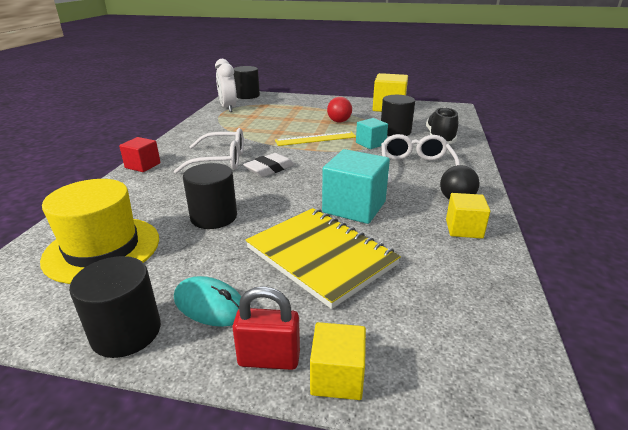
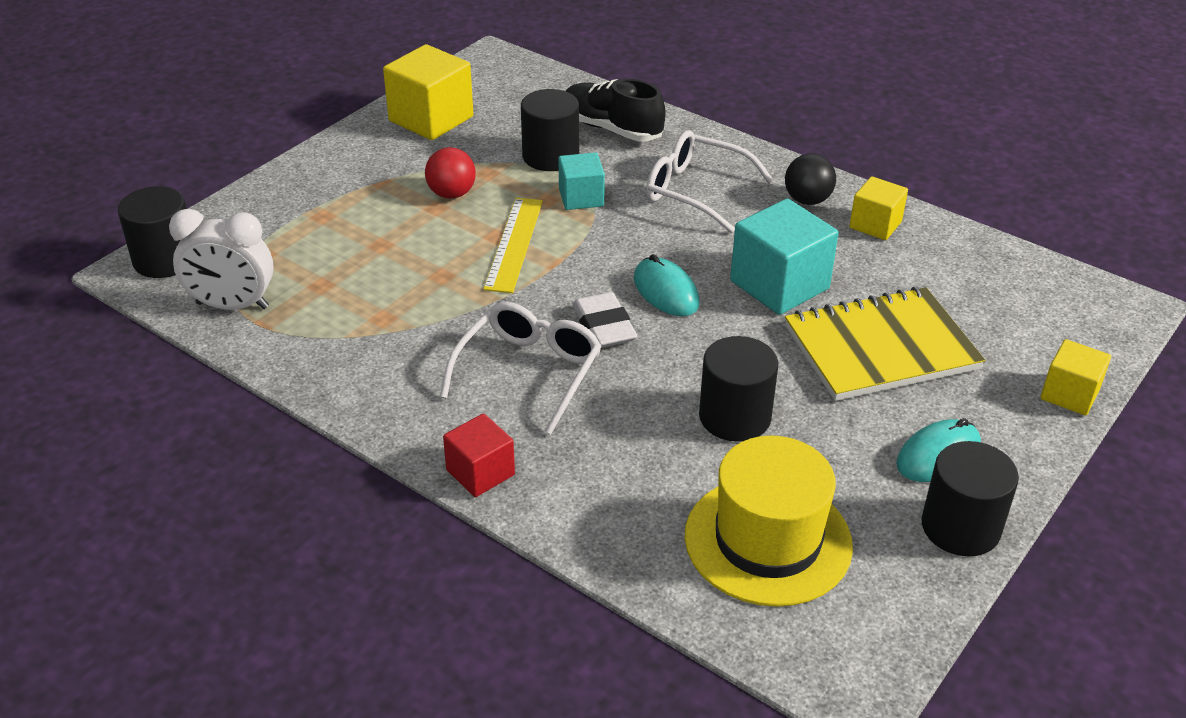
camera: 65 degrees left, 10 degrees up
red padlock [232,286,300,370] -> none
none -> turquoise mouse [634,254,700,316]

